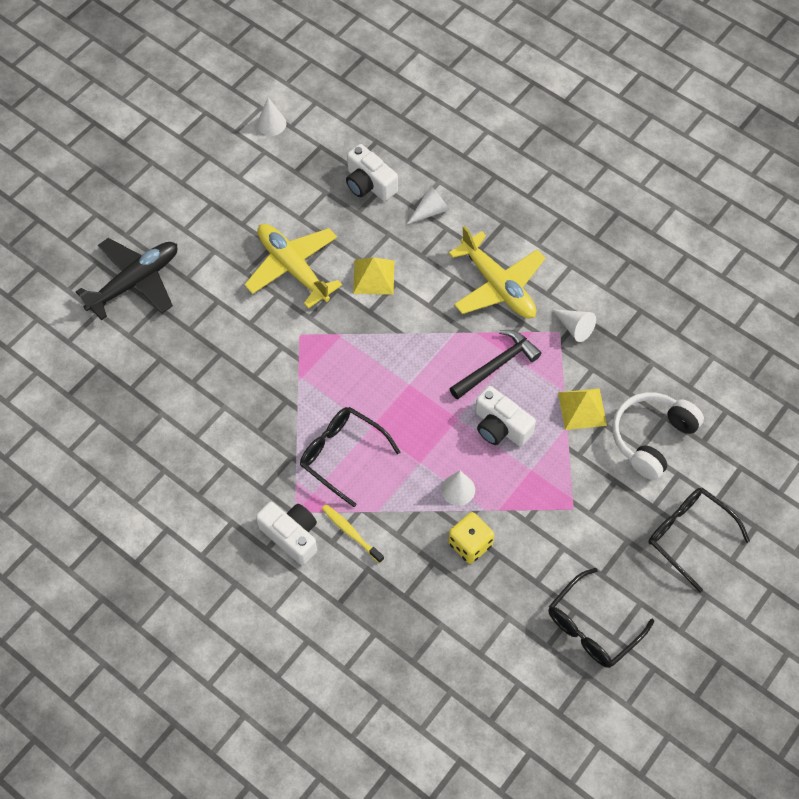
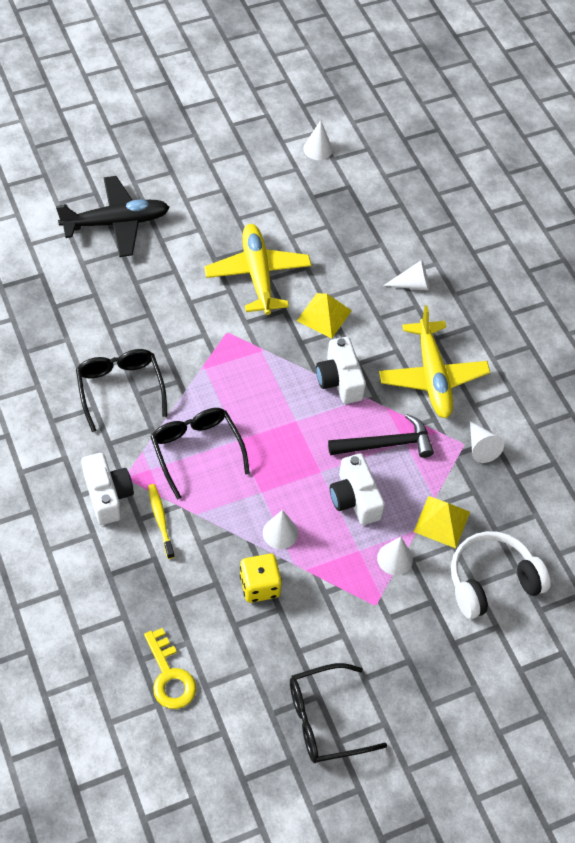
camera: 25 degrees right, 5 degrees down
white camera [346,144,398,201] -> white camera moved to [316,337,366,404]
black glasses [649,488,750,593] -> black glasses moved to [76,349,167,432]
none -> yellow key [144,628,196,709]
none -> white cone [377,537,413,575]

